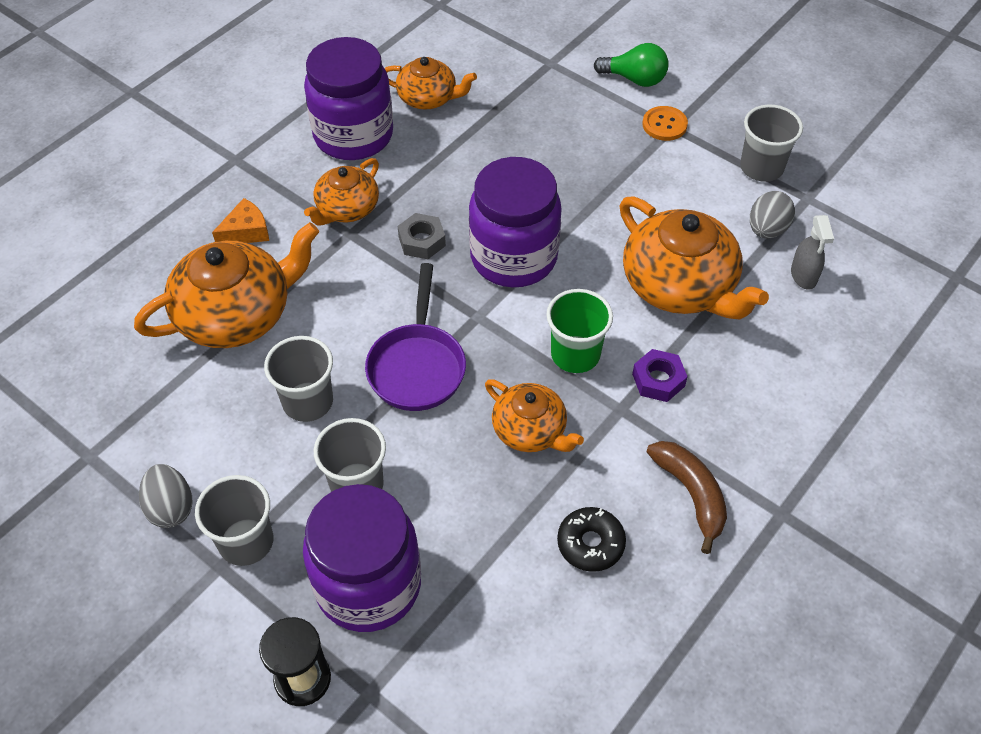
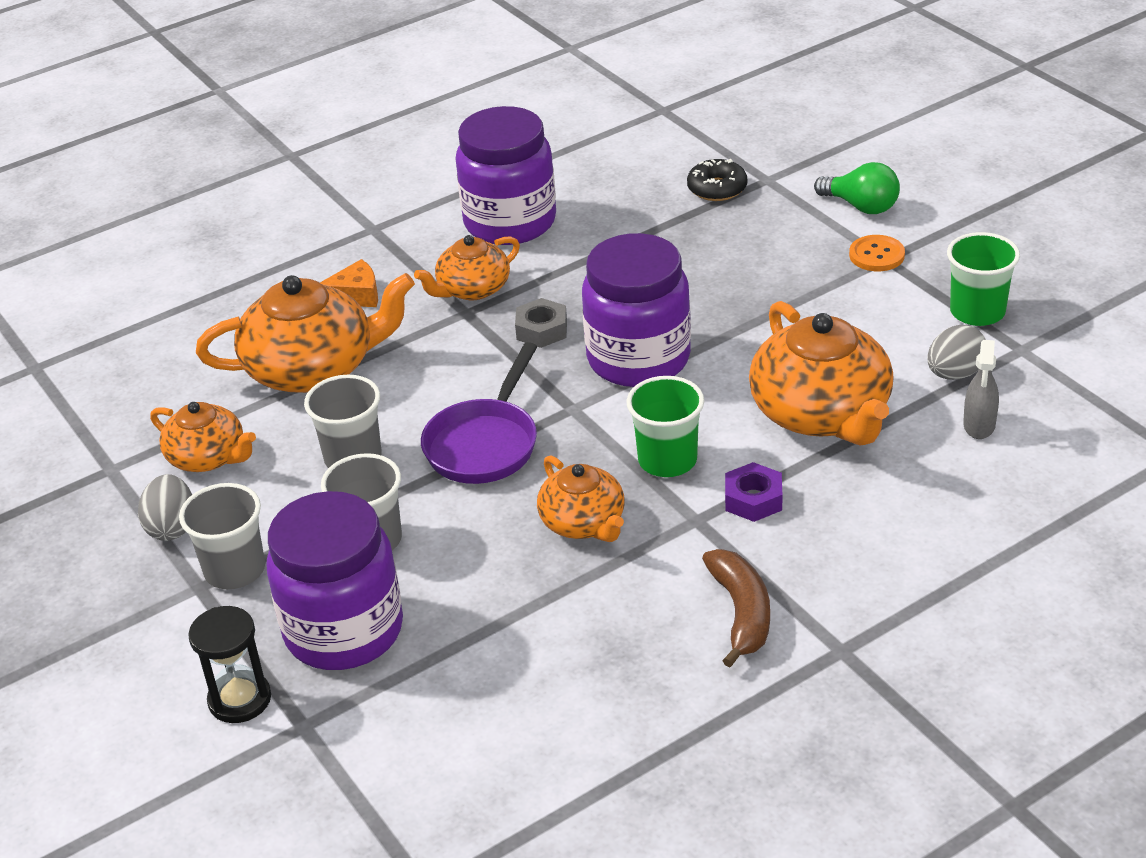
camera: 20 degrees right, 15 degrees down
orange teapot [385,57,477,110] -> orange teapot moved to [150,402,256,472]
black donut [557,507,626,572] -> black donut moved to [687,159,747,201]
grey cup [740,104,803,182] -> green cup [947,232,1020,326]

